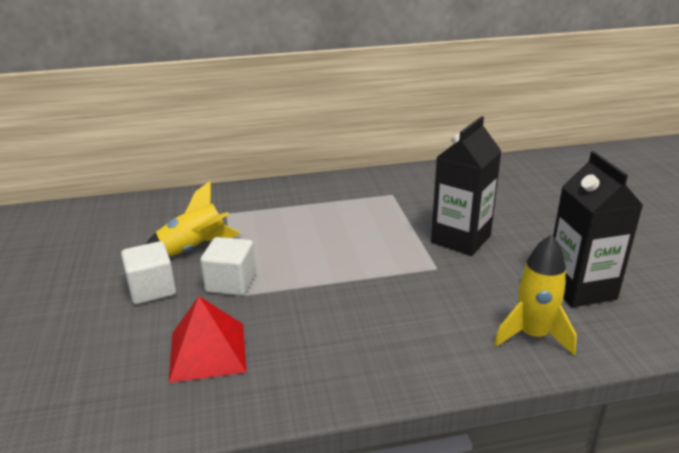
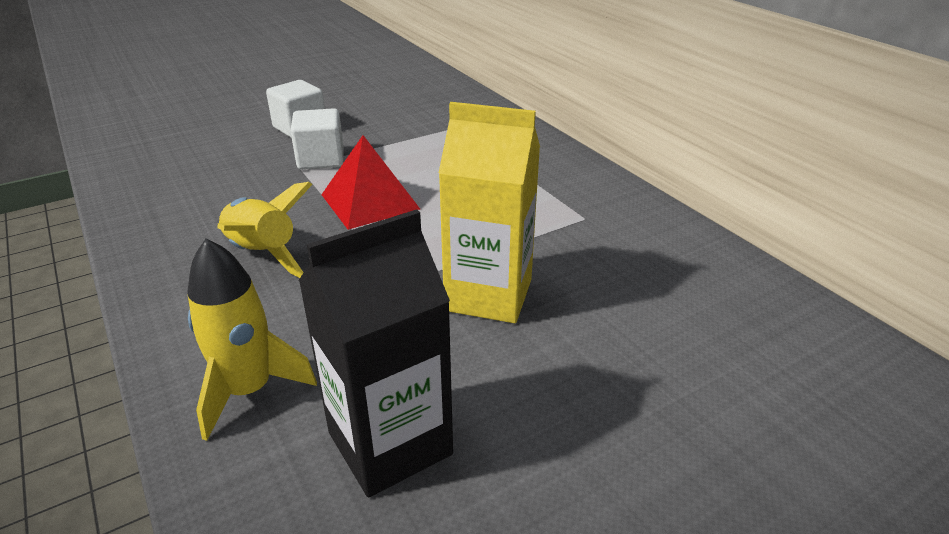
camera: 70 degrees right, 5 degrees up
yellow rocket [146,181,241,257] -> yellow rocket moved to [218,182,313,278]
red pyramid [169,296,246,383] -> red pyramid moved to [321,135,420,230]
black carton [431,116,502,256] -> yellow carton [439,102,540,323]

